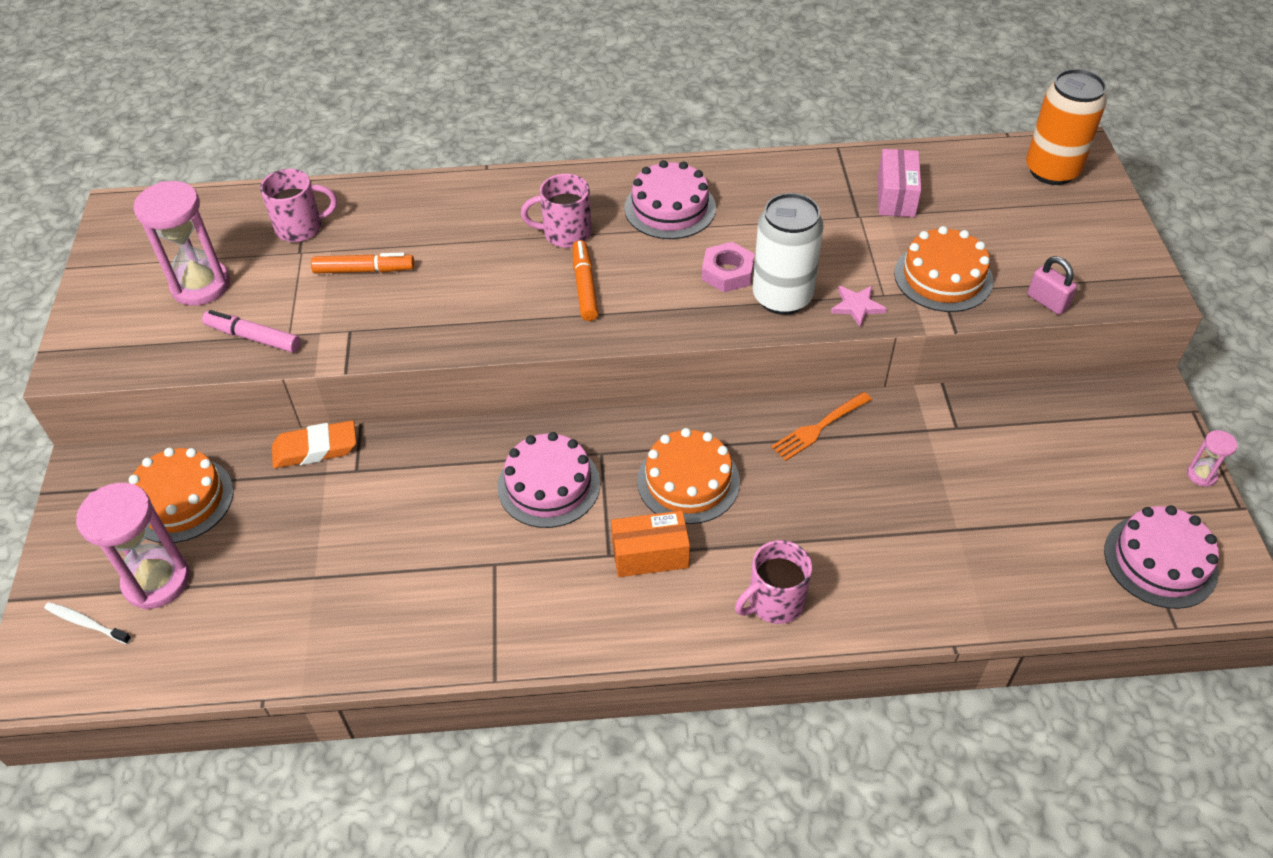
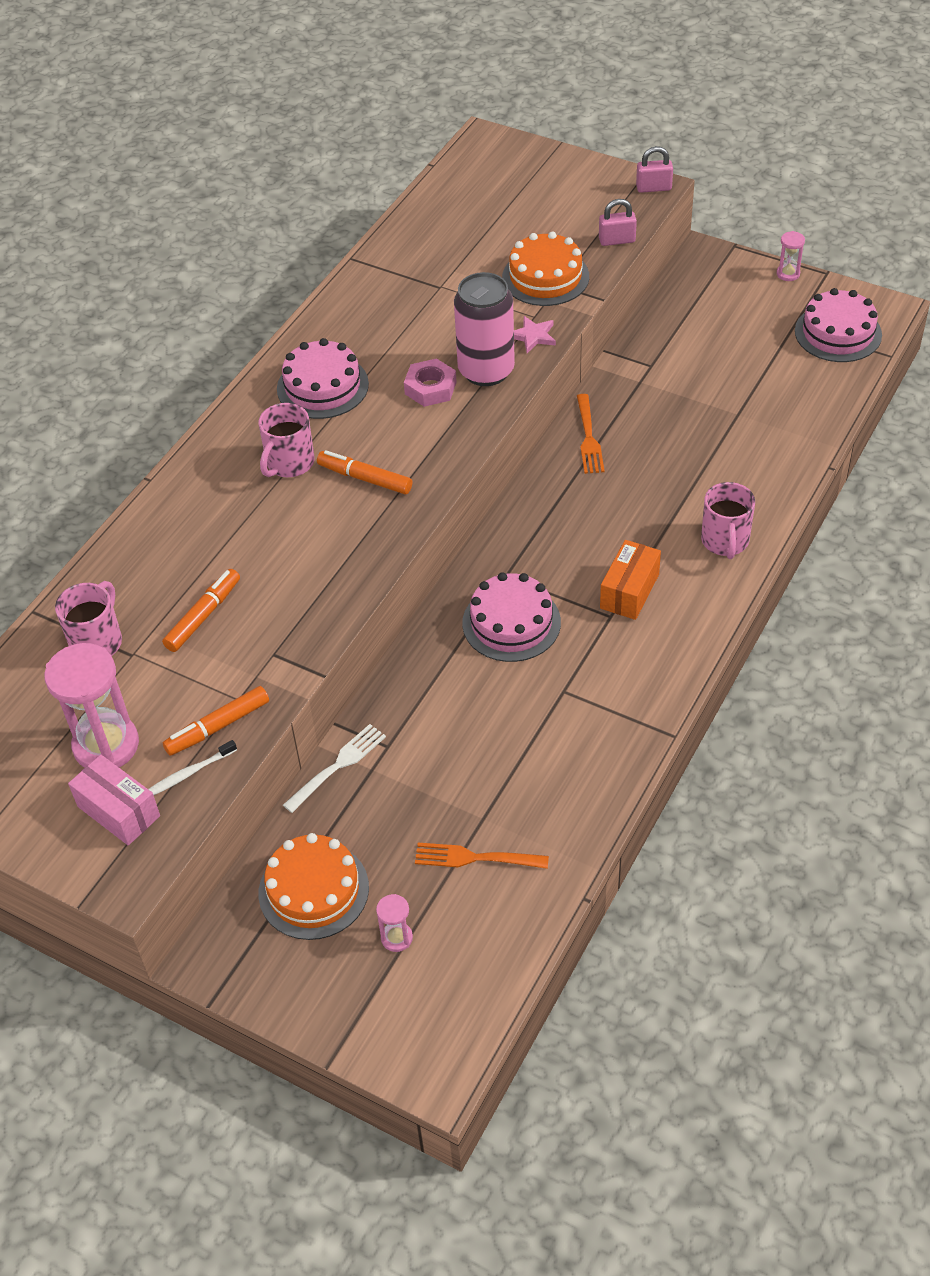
camera: 55 degrees left, 0 degrees up
white toothbrush [44,602,132,644] -> white toothbrush moved to [148,740,237,795]
pink hourglass [76,483,190,610] -> pink hourglass [376,894,413,952], size x0.47
pink marker [202,310,301,353] -> orange marker [163,686,269,756]
orange eraser [272,420,356,468] -> white fork [283,724,386,813]
orange cake [637,428,740,524] -> none
white can [753,193,824,315] -> pink can [454,272,515,386]
pink box [878,149,921,217] -> pink box moved to [68,755,160,846]
orange can [1026,69,1107,185] -> none
none -> orange fork [415,843,549,869]
none -> pink padlock [636,146,673,193]

